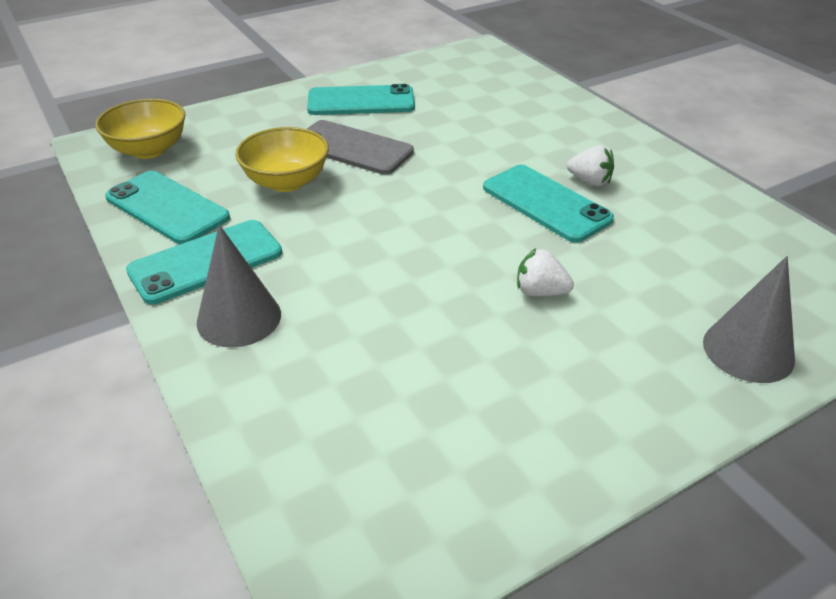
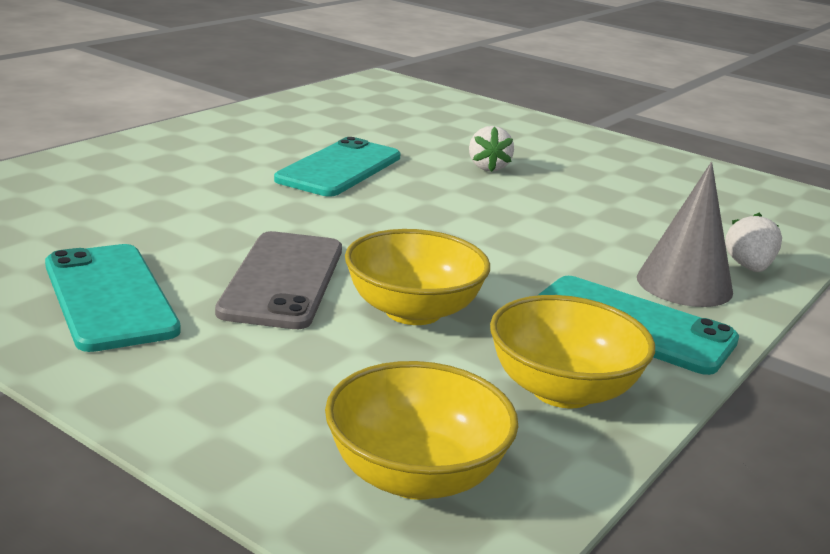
camera: 115 degrees left, 15 degrees down
turquoise phone [105,171,230,244] -> yellow bowl [490,295,655,408]
white strawberry [567,146,614,186] -> white strawberry moved to [725,213,782,272]
grey cone [703,256,795,383] -> none

